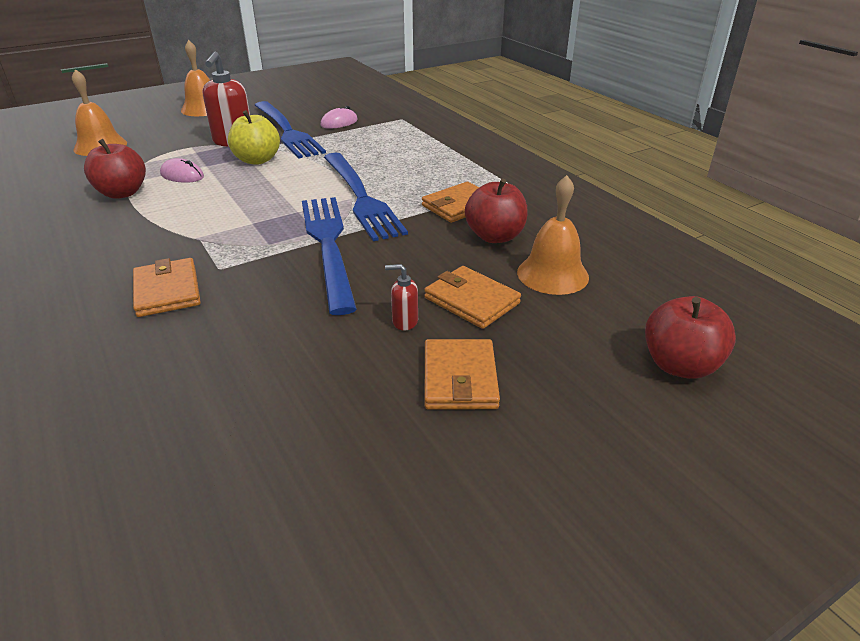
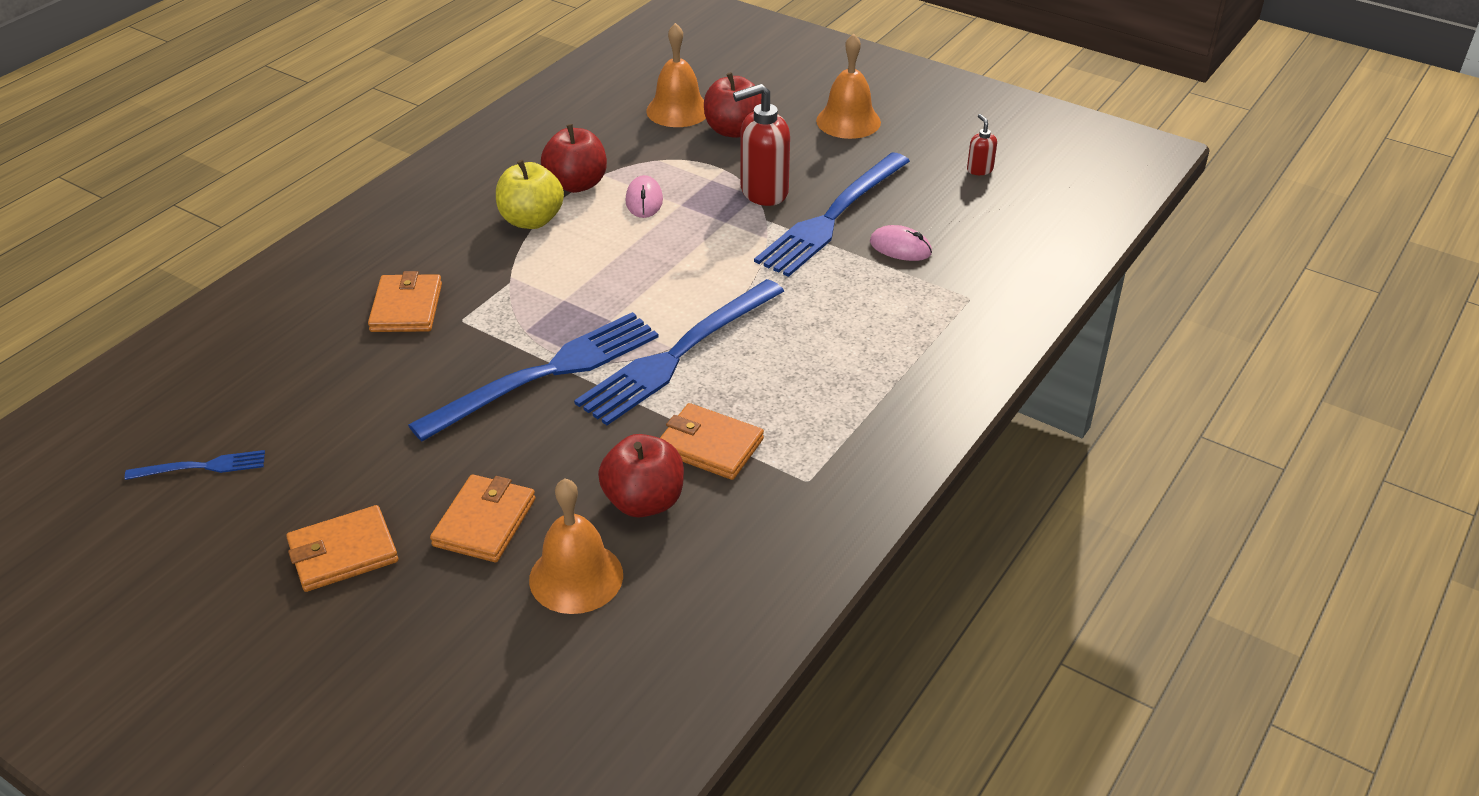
camera: 65 degrees right, 5 degrees up
orange wallet [133,258,201,317] -> orange wallet turned 45 degrees counterclockwise [368,271,442,332]
yellow apple [228,110,280,165] -> yellow apple moved to [496,160,564,229]
red soap dispenser [385,264,418,330] -> red soap dispenser moved to [967,114,997,175]
red apple [645,296,736,379] -> red apple moved to [704,72,761,138]
none -> blue fork [125,450,265,480]

